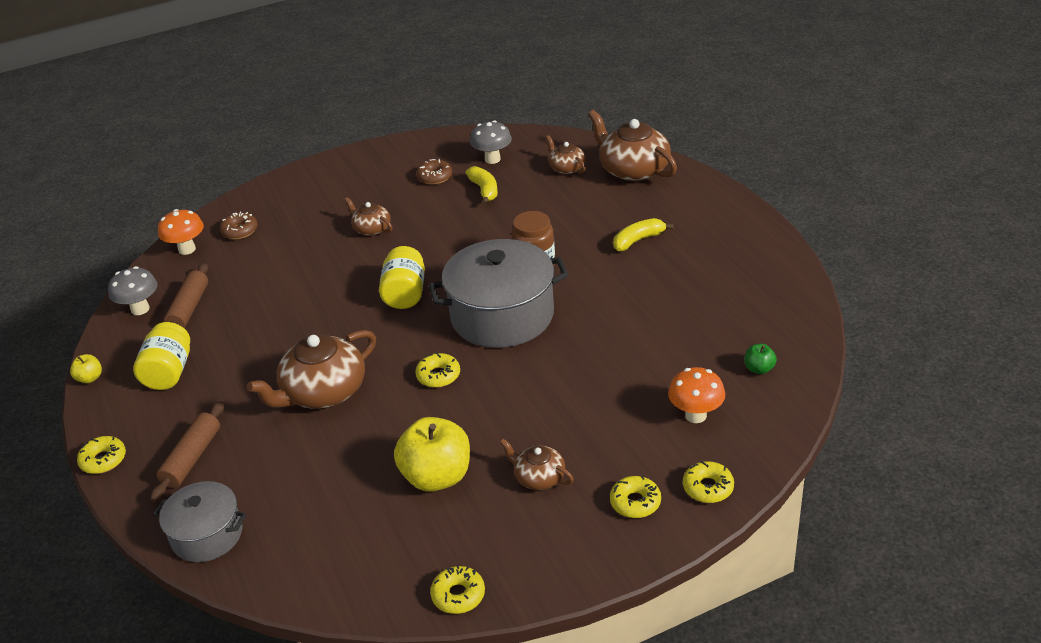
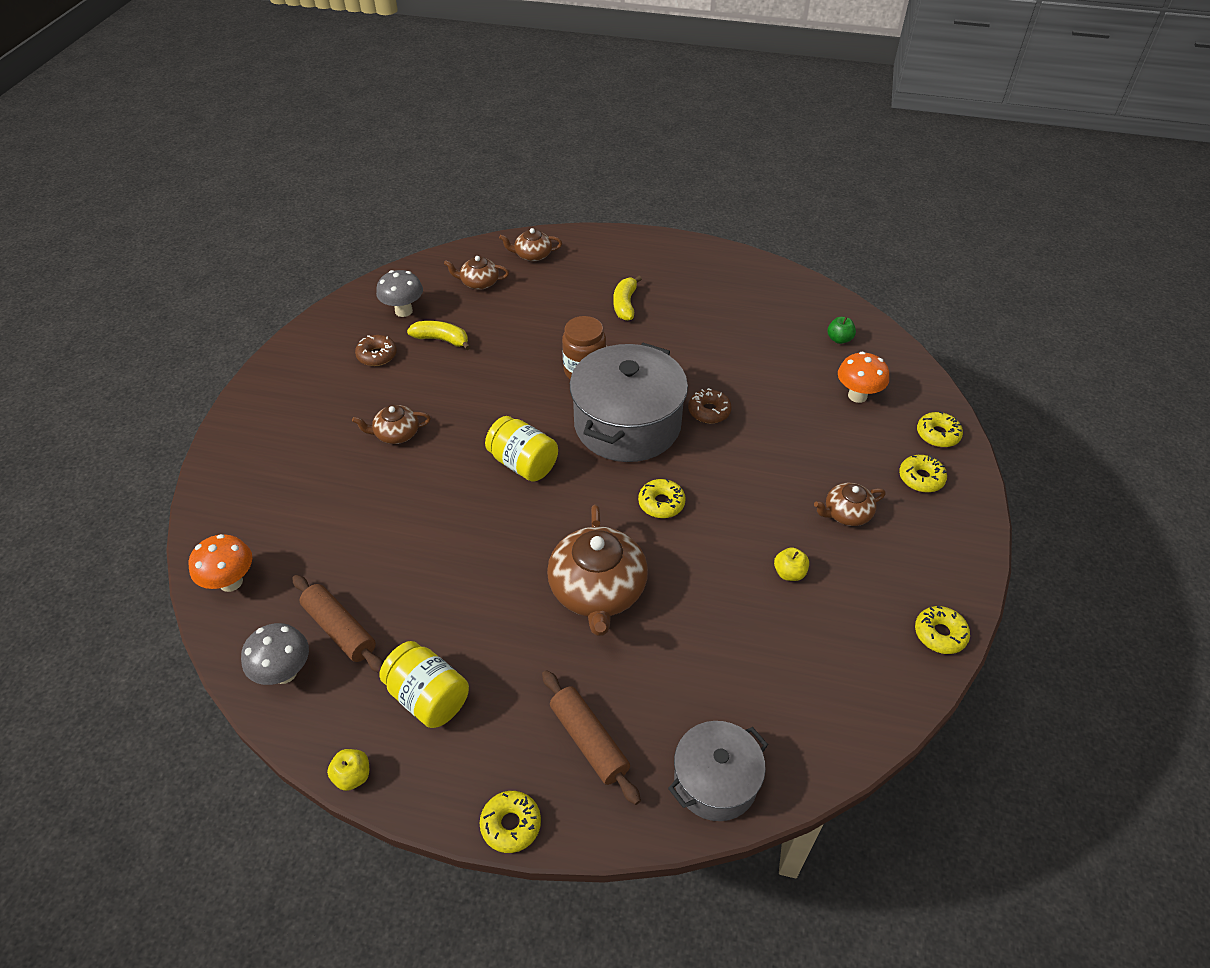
camera: 55 degrees left, 10 degrees up
brown donut [220,211,258,239] -> brown donut moved to [688,388,732,423]
yellow apple [394,417,470,492] -> yellow apple [774,547,809,581], size x0.45
brown teapot [588,110,677,181] -> brown teapot [499,228,562,261], size x0.53

